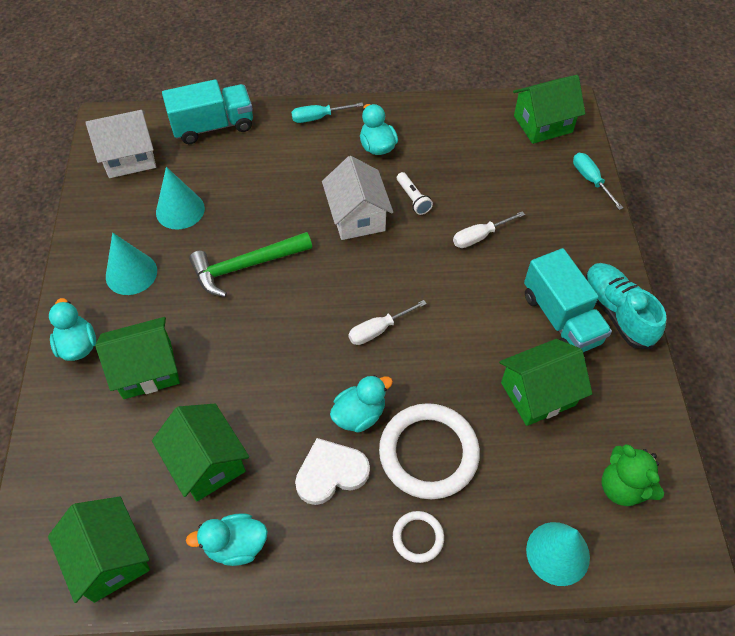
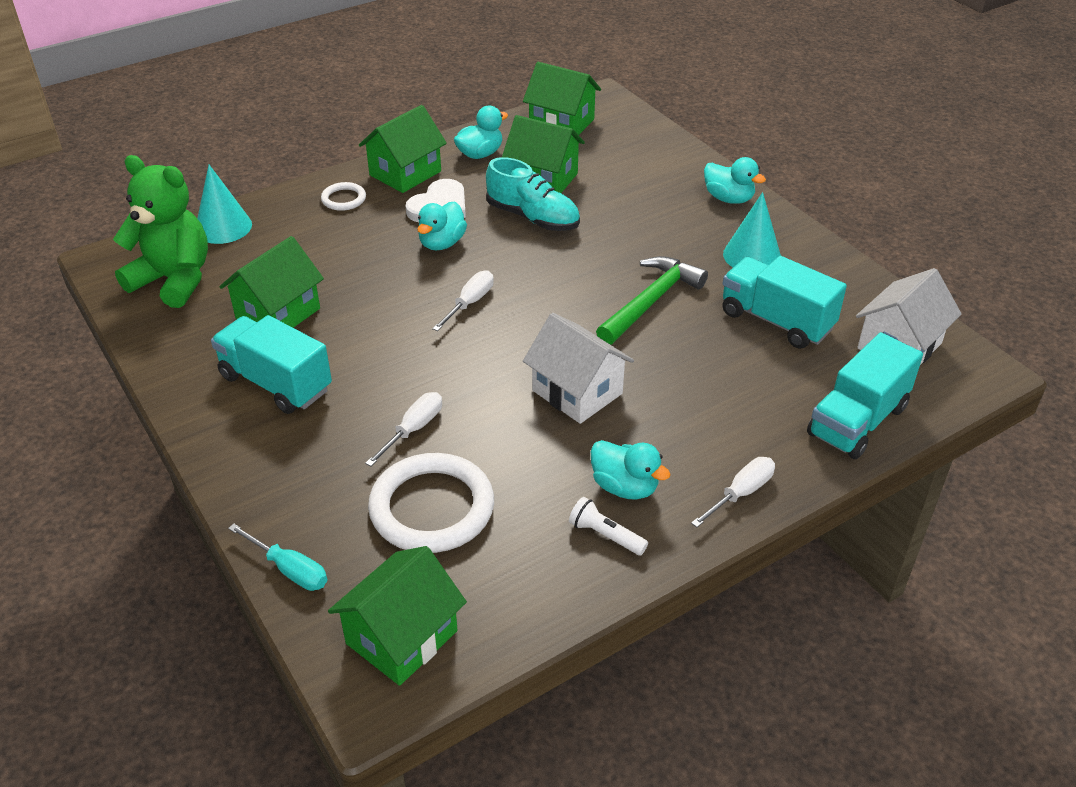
camera: 150 degrees right, 15 degrees down
green house [95,317,180,399] -> green house moved to [359,105,447,193]
turquoise cone [156,167,205,229] -> turquoise truck [722,256,847,348]
turquoise screwdriver [291,103,363,123] -> white screwdriver [691,457,775,527]
white ring [379,403,480,499] -> white ring moved to [368,453,494,553]
white flashlight [397,172,433,215] -> white flashlight moved to [569,497,648,555]
turquoise shoe [585,263,666,349] -> turquoise shoe moved to [486,157,580,231]
green teddy bear [601,444,664,506] -> green teddy bear [113,155,208,308], size x1.55

